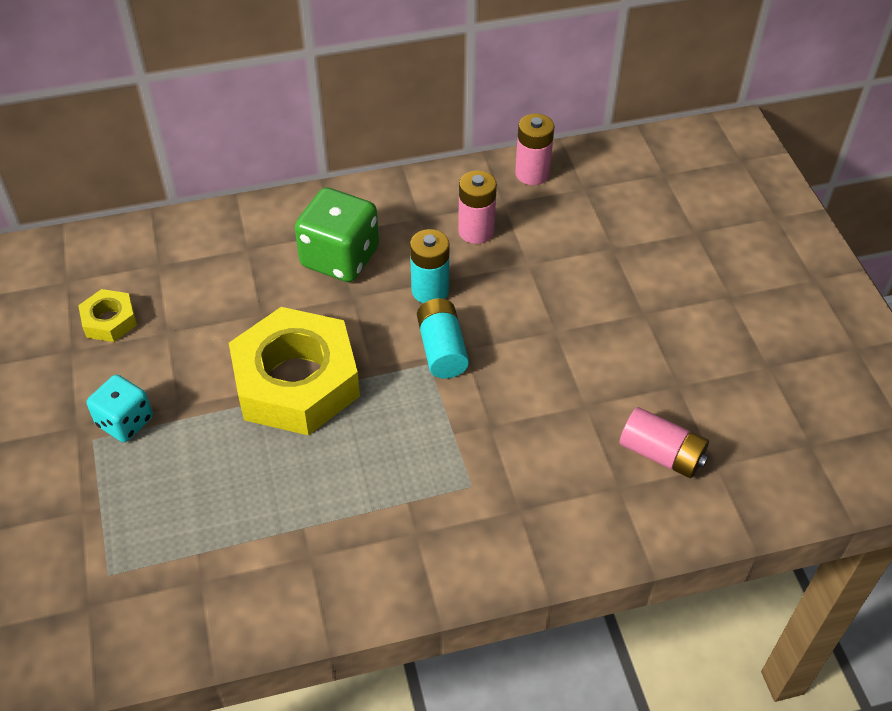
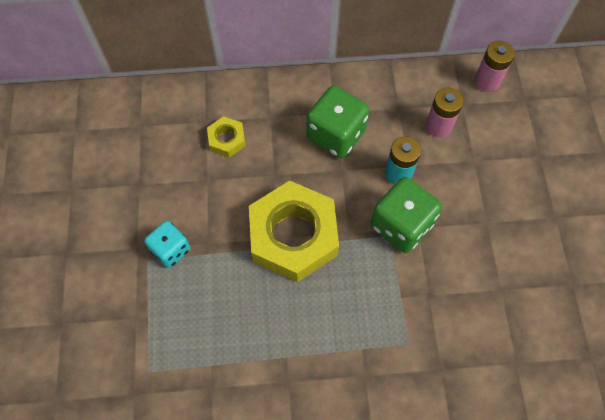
camera: 10 degrees right, 15 degrees up
yellow nut [78,289,137,342] -> yellow nut moved to [207,116,246,158]
turquoise battery [417,298,469,379] -> green dice [370,177,442,253]
pink battery [620,407,709,478] -> none

